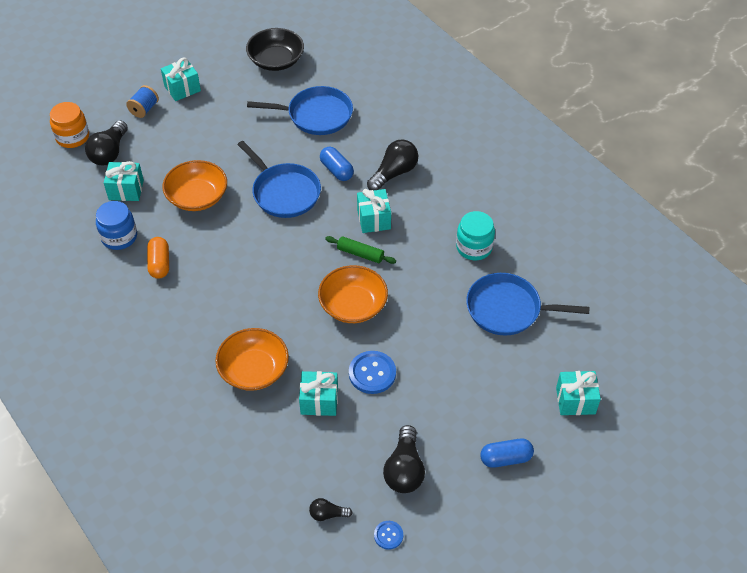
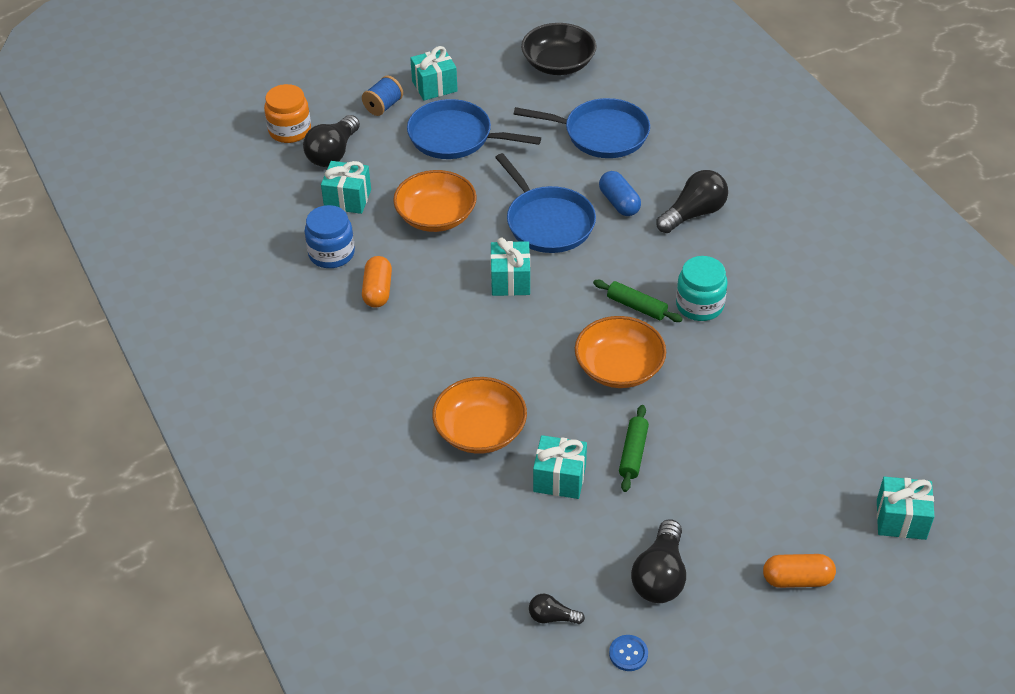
camera: 10 degrees right, 5 degrees down
blue button [349,351,396,394] -> green rolling pin [619,405,649,492]
turquoise gift [357,189,391,233] -> turquoise gift moved to [490,238,530,296]
turquoise jar [456,211,495,260] -> turquoise jar moved to [676,256,728,321]
blue pan [466,273,590,336] -> blue pan moved to [407,99,541,159]
blue capsule [480,439,534,468] -> orange capsule [763,554,836,588]

